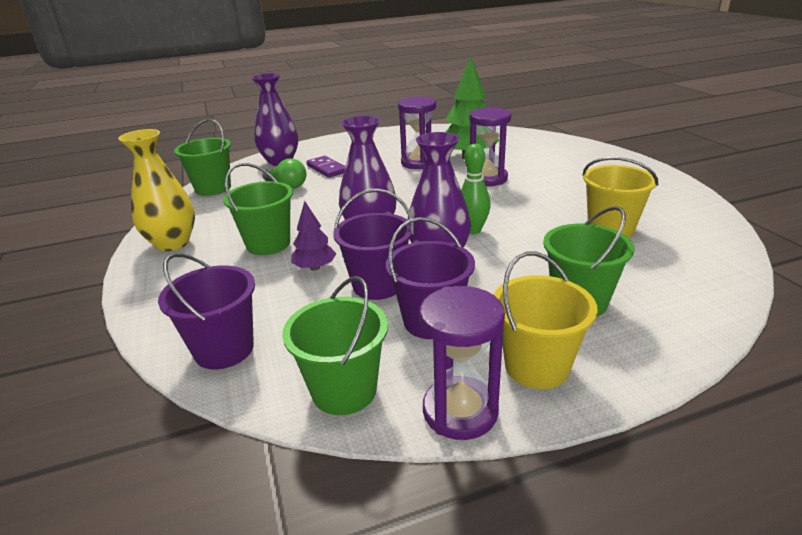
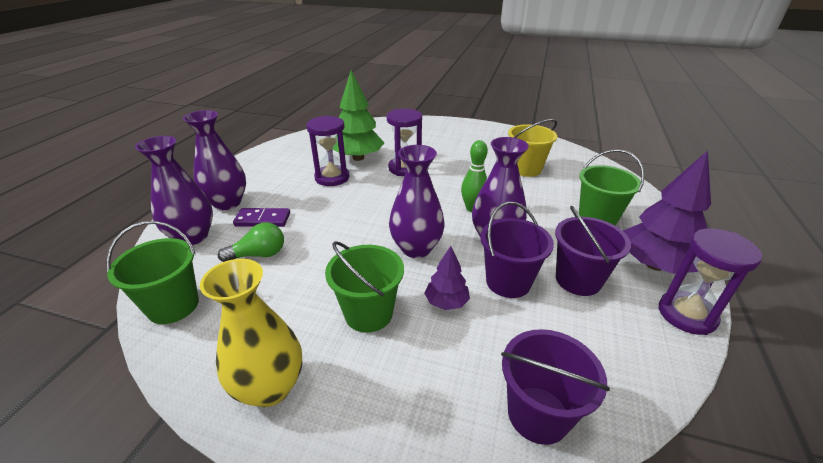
camera: 55 degrees left, 5 degrees up
green bucket [282,276,388,415] -> none
yellow bucket [493,251,598,389] -> purple tree [623,151,711,274]
none -> purple vase [183,110,246,210]

